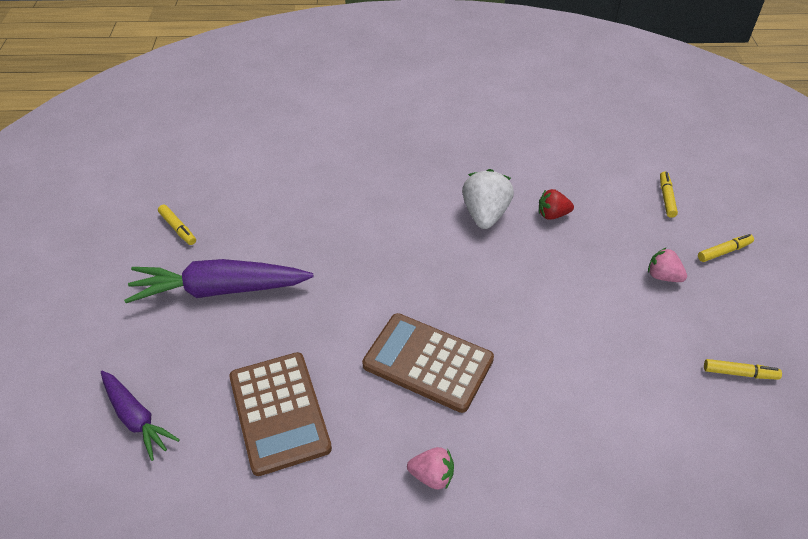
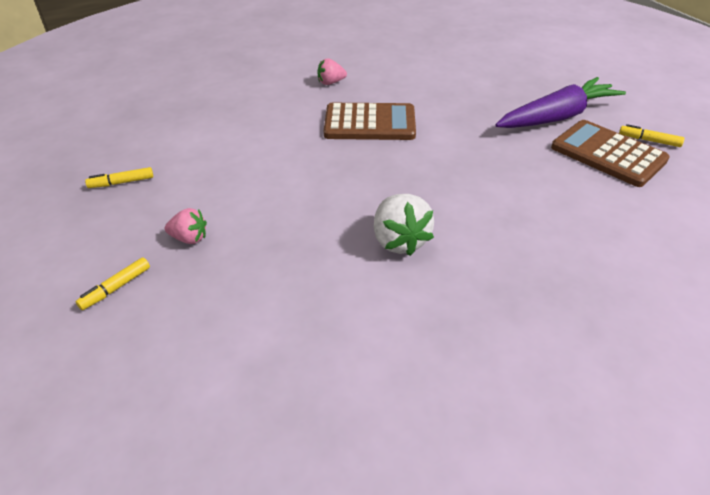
camera: 155 degrees right, 5 degrees down
purple carrot [101,371,180,461] -> none
brown calculator [229,352,332,476] -> brown calculator moved to [551,120,670,187]
red strawberry [539,189,574,220] -> none
yellow marker [660,172,678,218] -> none

